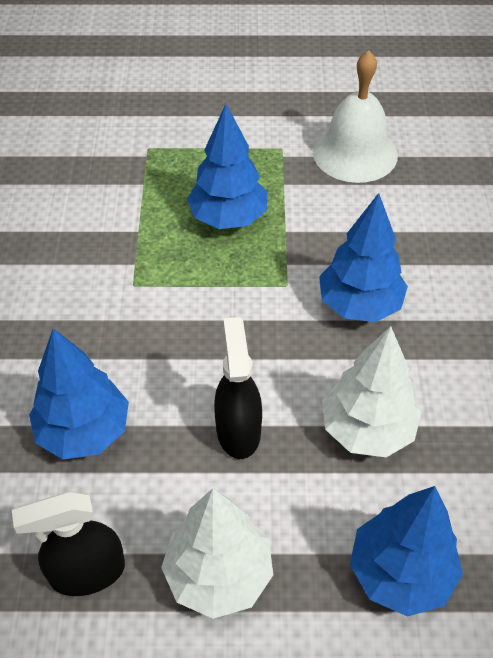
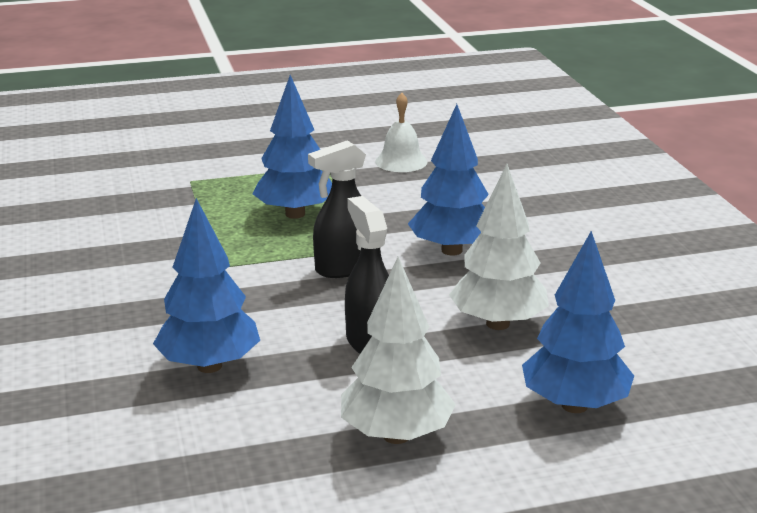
camera: 15 degrees left, 25 degrees down
black spray bottle [12,491,125,596] -> black spray bottle moved to [308,140,366,278]
white bell [313,50,398,183] -> white bell [375,93,427,172], size x0.61

